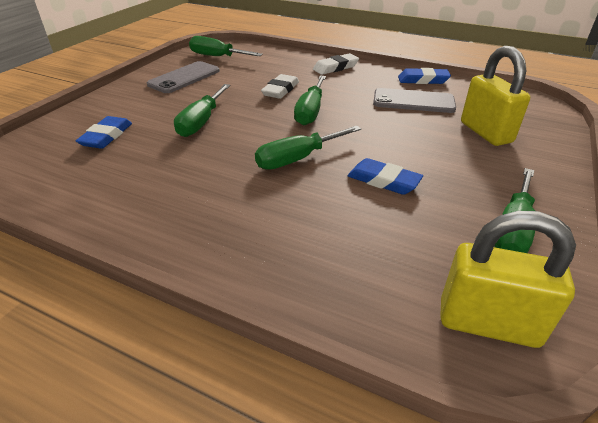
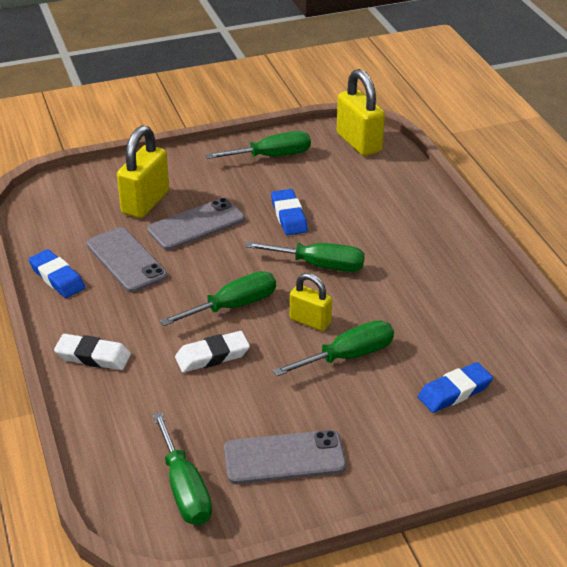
camera: 135 degrees left, 0 degrees up
none -> grey phone [147,198,245,250]
none -> yellow padlock [290,273,332,331]

